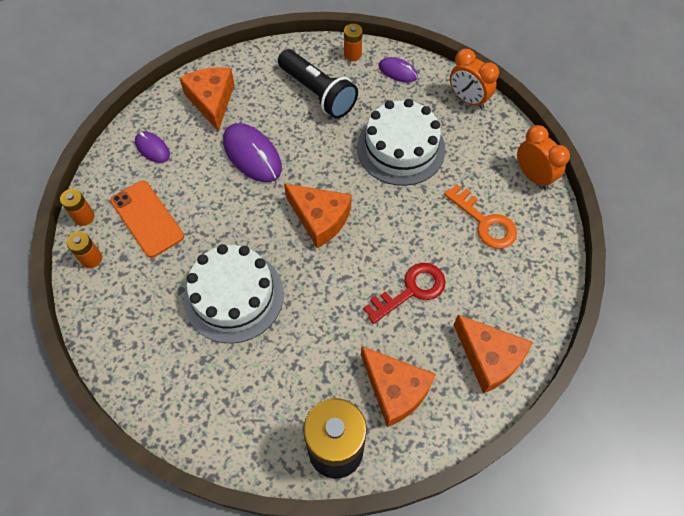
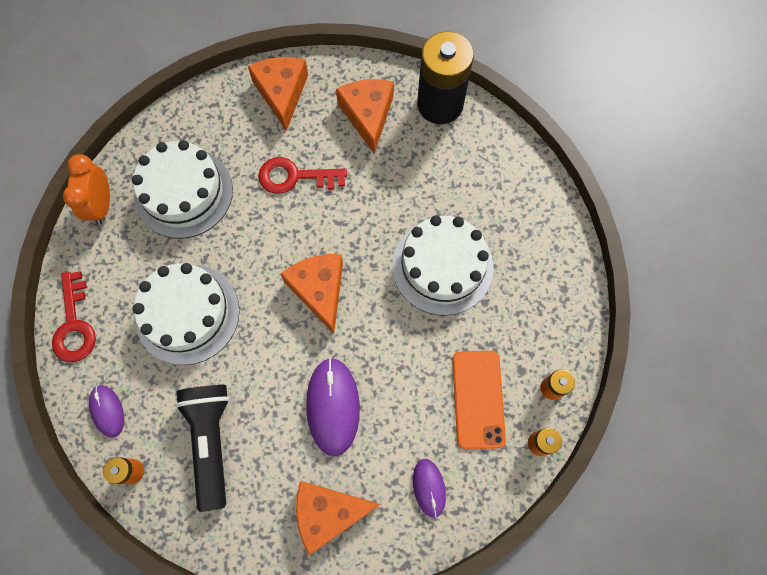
camera: 145 degrees left, 10 degrees up
orange cheese [179,67,235,132] -> orange cheese turned 60 degrees clockwise [296,481,381,555]
orange key [444,184,517,249] -> white cake [132,140,233,239]
orange clock [450,49,499,109] -> red key [52,271,96,362]

